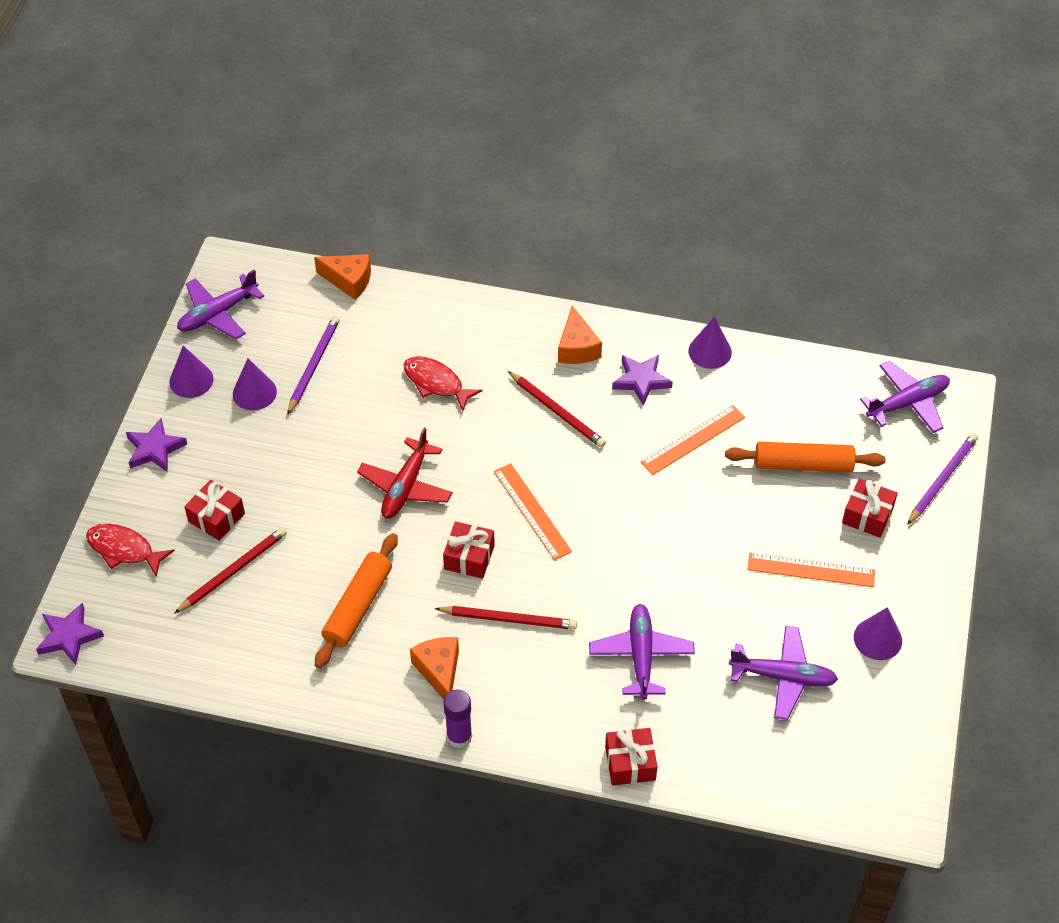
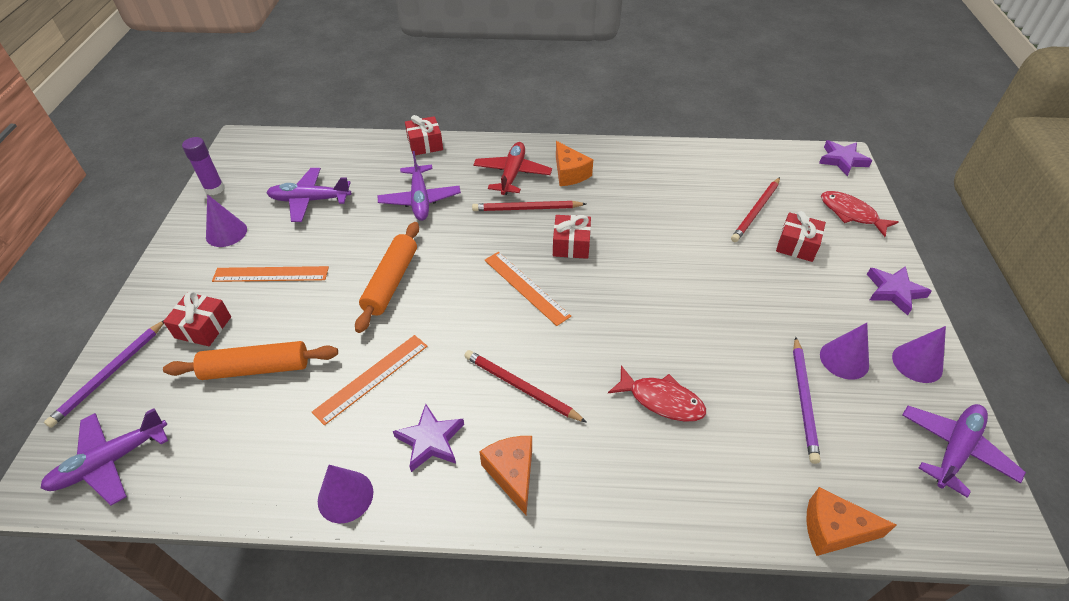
camera: 170 degrees right, 5 degrees down
red fish [86,524,175,577] -> red fish turned 150 degrees counterclockwise [821,191,899,237]
orange rolling pin [315,533,398,668] -> orange rolling pin moved to [355,222,419,333]
red plane [357,428,453,519] -> red plane moved to [473,142,552,195]
purple glue stick [443,689,472,748] -> purple glue stick moved to [182,137,224,195]

